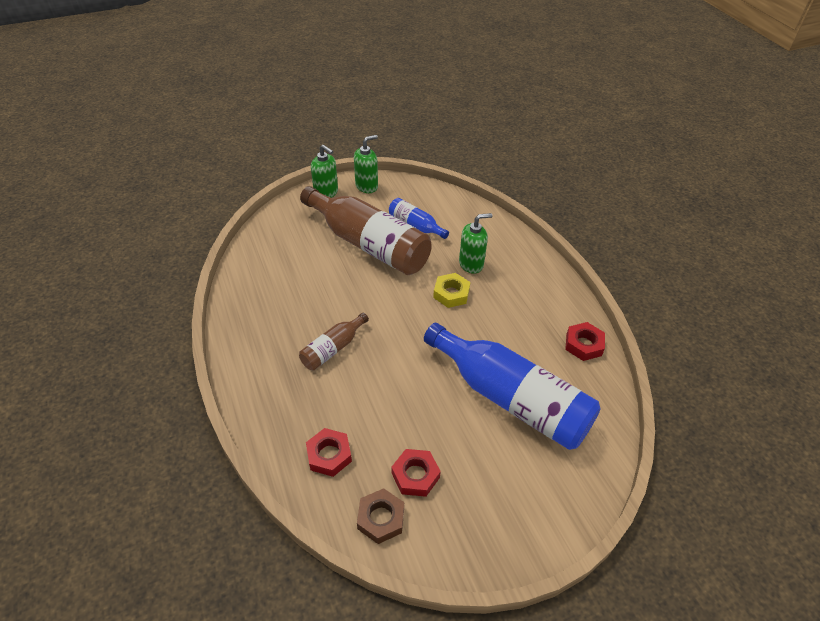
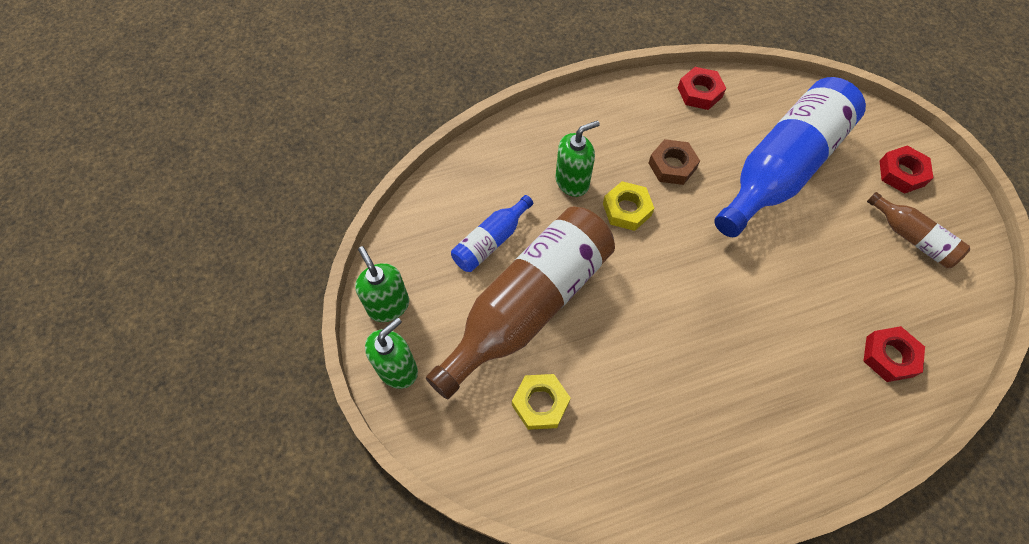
camera: 85 degrees left, 15 degrees up
brown bottle [299,313,369,370] -> brown bottle moved to [867,192,970,268]
brown nut [357,488,404,544] -> brown nut moved to [649,139,700,185]
red nut [392,449,441,497] -> red nut moved to [879,146,933,194]
green soap dispenser [459,213,493,274] -> green soap dispenser turned 75 degrees clockwise [555,120,600,197]
none -> yellow nut [512,374,571,430]

